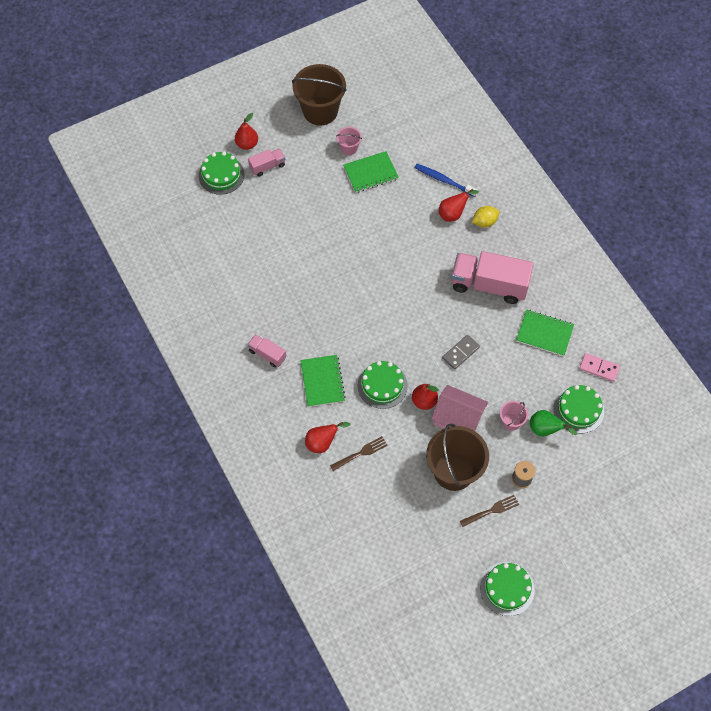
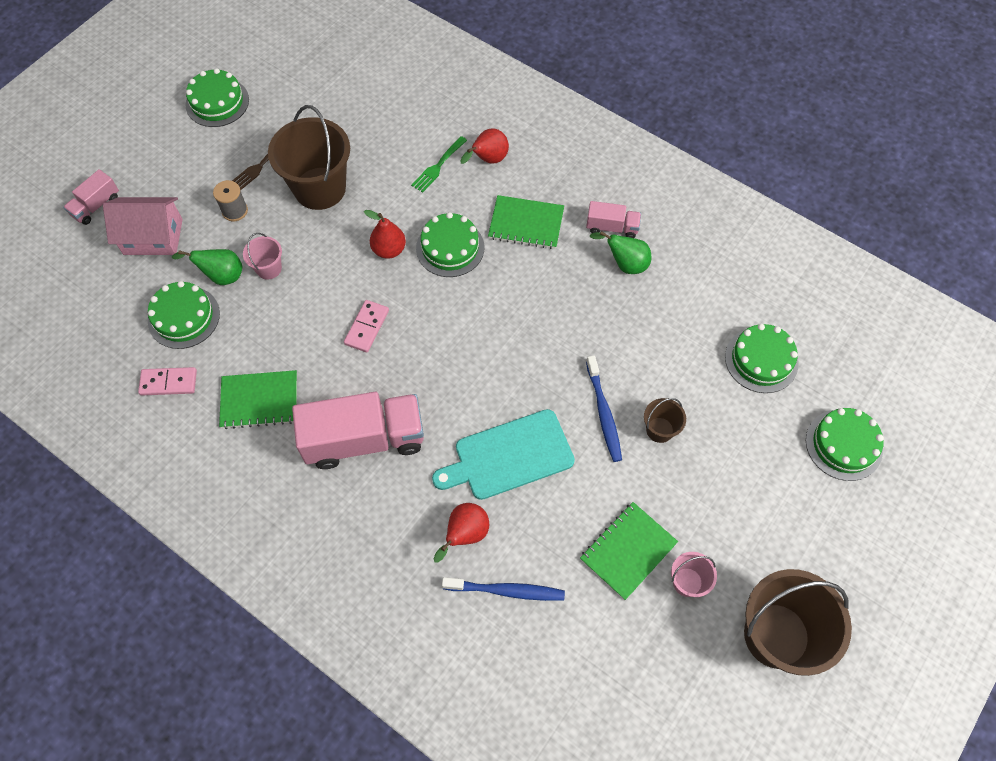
camera: 155 degrees right, 0 degrees up
red pear [235,113,258,150] -> none
pink truck [248,149,285,177] -> pink truck moved to [63,169,119,225]
green notebook [300,355,346,407] -> green notebook turned 45 degrees counterclockwise [488,195,564,249]
brown fork [330,436,388,471] -> green fork [411,136,467,193]
pink house [431,385,488,431] -> pink house moved to [103,197,183,255]
grey domino [442,335,480,370] -> pink domino [344,300,389,352]
yellow lemon [472,206,499,227] -> none
none -> turquoise cutting board [432,409,575,500]
none -> blue toothbrush [586,356,622,462]
none -> green pear [590,231,651,274]
none -> brown bucket [644,398,686,443]
none -> green cake [725,324,798,393]

